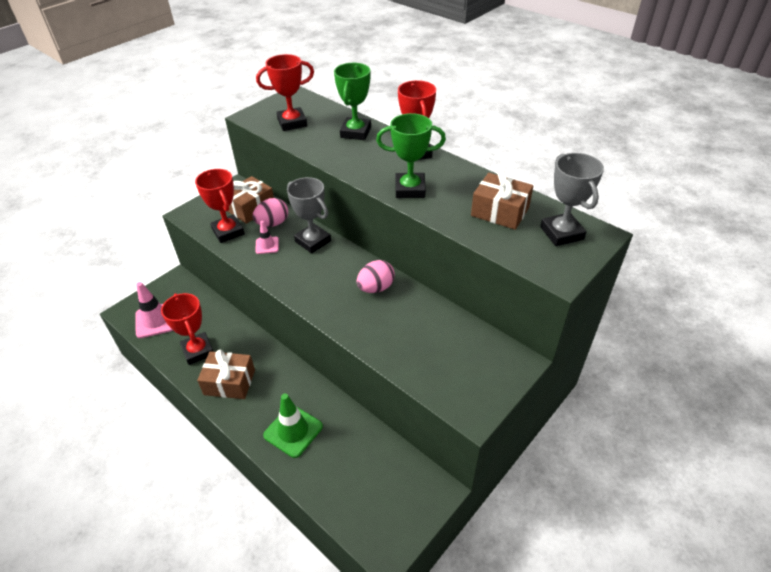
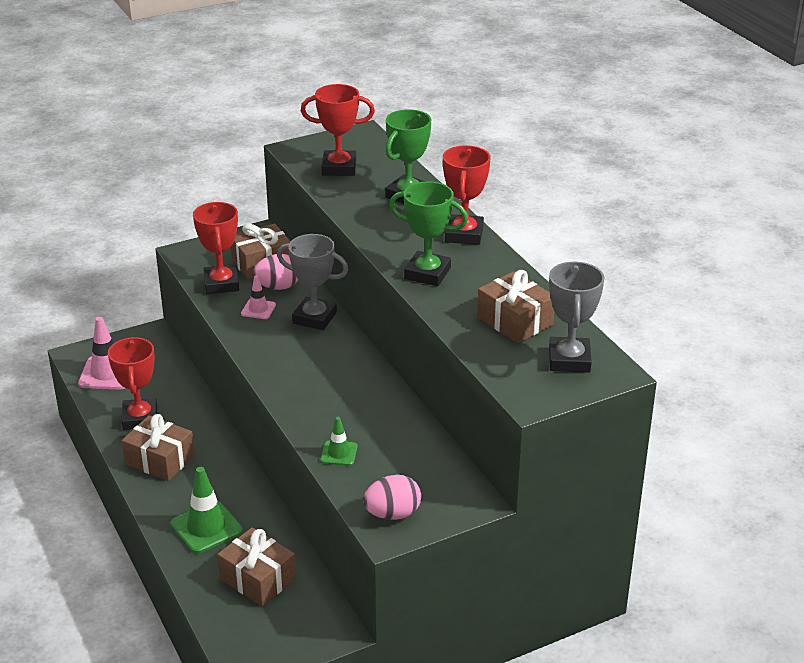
camera: 20 degrees right, 10 degrees down
grey trophy [287,177,331,253] -> grey trophy turned 45 degrees counterclockwise [277,234,348,330]
pink egg [357,260,395,293] -> pink egg moved to [363,475,421,520]
none -> brown gift [217,527,296,606]
none -> green traffic cone [321,417,357,466]

